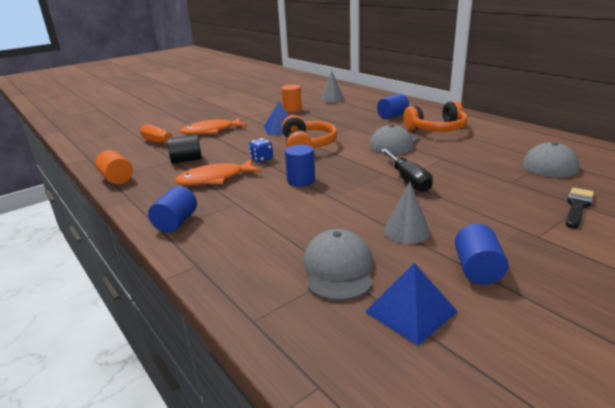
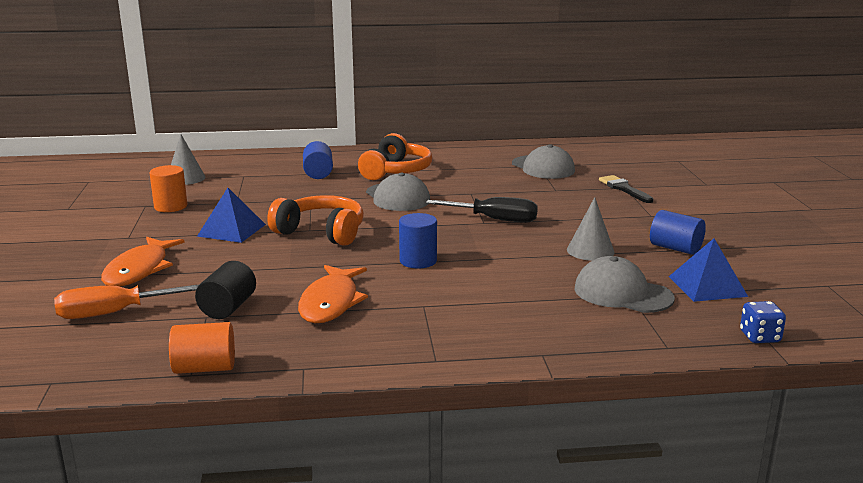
camera: 60 degrees left, 5 degrees down
blue cylinder [148,186,197,233] -> none
blue dice [249,138,273,162] -> blue dice moved to [740,301,786,343]

